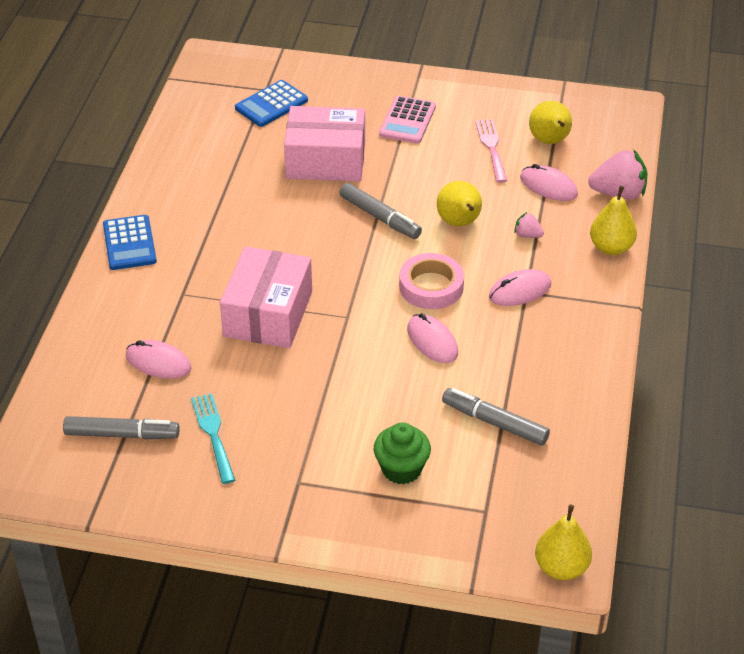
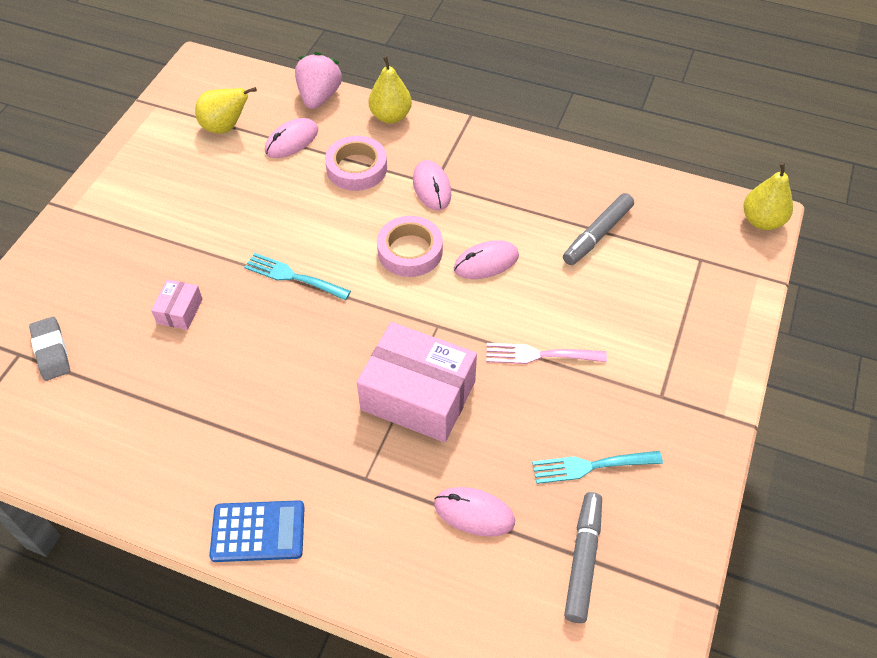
camera: 80 degrees left, 10 degrees up
pink mouse [126,340,191,379] -> pink mouse turned 75 degrees clockwise [434,487,515,537]
blue calculator [235,80,308,127] -> grey eraser [29,317,70,381]
pink box [284,106,365,182] -> pink box [151,279,203,330], size x0.46
grey marker [340,183,422,239] -> turquoise fork [244,253,351,300]
green cupcake [374,422,431,484] -> none
pink calculator [379,96,436,144] -> none
yellow pear [437,181,482,226] -> none
pink fork [475,119,507,183] -> pink fork moved to [486,343,607,364]
pink strawberry [514,212,544,238] -> pink tape [325,136,387,191]

